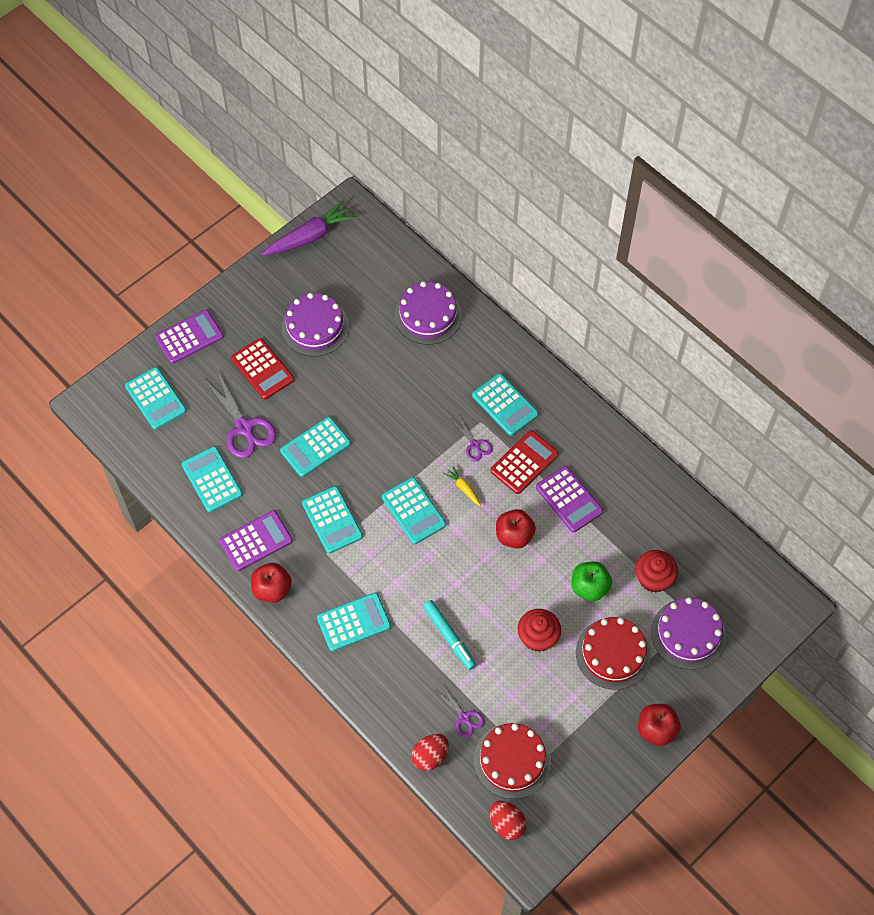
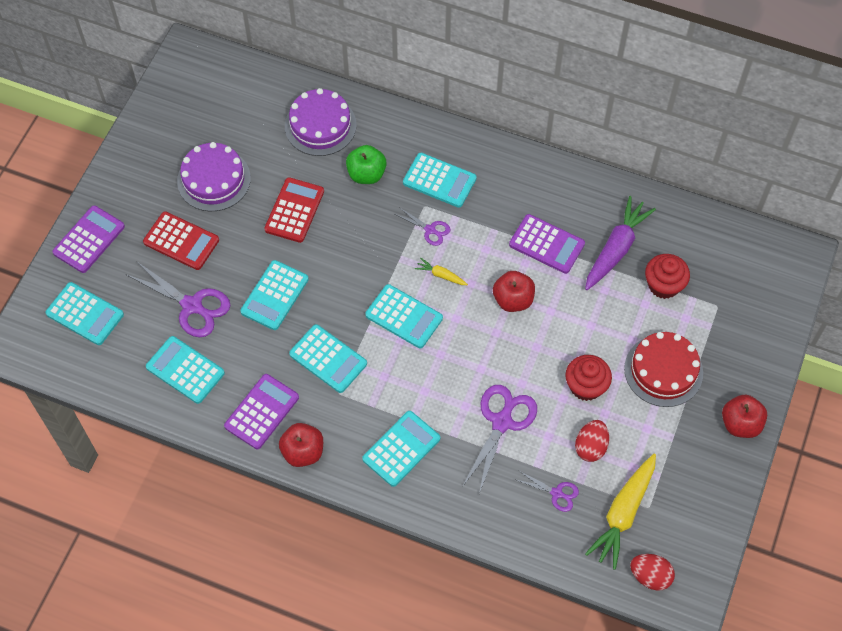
camera: 25 degrees left, 0 degrees up
purple carrot [262,200,357,256] -> purple carrot moved to [585,196,656,290]
red egg [411,734,449,771] -> red egg moved to [575,420,609,462]
turquoise marker [423,600,477,670] -> purple scissors [462,385,537,494]
red cake [474,723,551,799] -> yellow carrot [585,454,656,569]
red calculator [491,430,559,494] -> red calculator moved to [264,177,324,243]
green apple [571,561,612,601] -> green apple moved to [346,145,387,184]
purple cake [651,597,726,669] -> none

